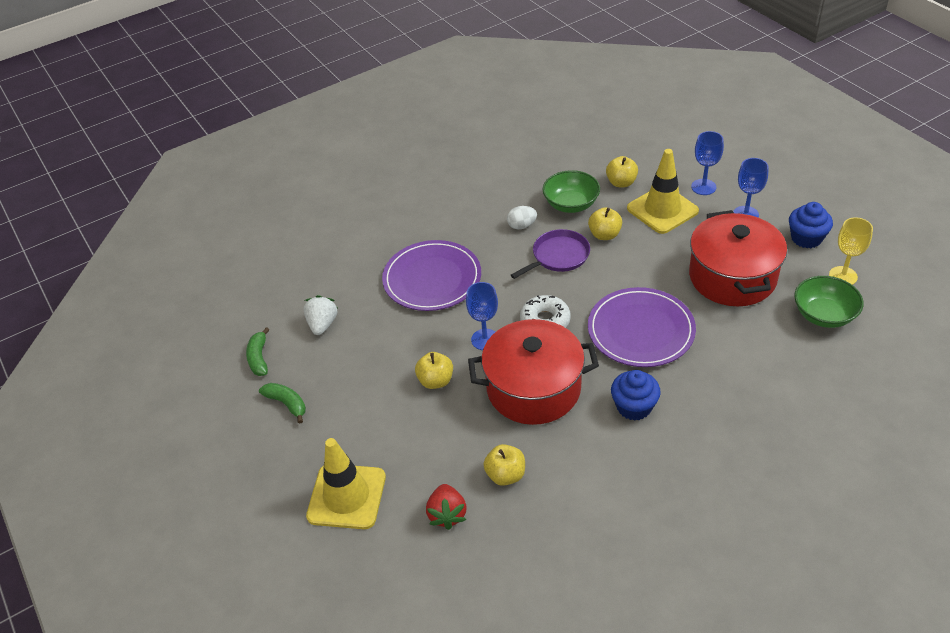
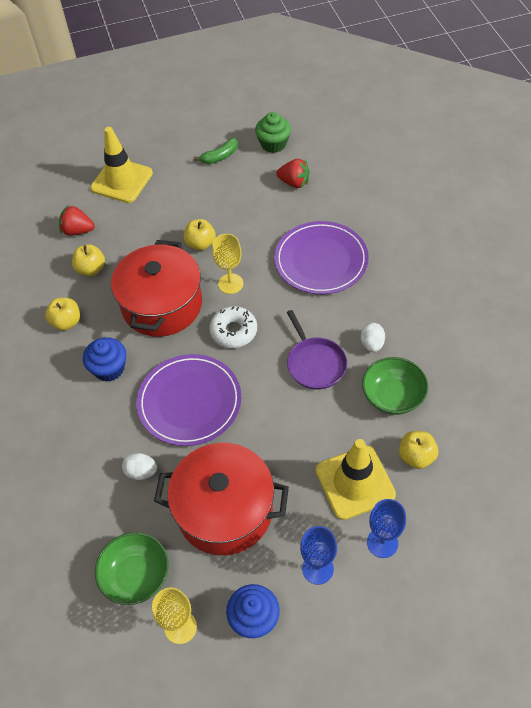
camera: 105 degrees right, 10 degrees up
green banana [246,327,269,376] -> green cupcake [255,112,291,153]
white strawberry [303,295,337,335] -> red strawberry [276,159,310,188]
blue goblet [466,282,498,350] -> yellow goblet [212,234,243,294]
yellow apple [588,207,622,240] -> yellow apple moved to [45,298,80,331]
none -> white egg [122,453,157,480]

